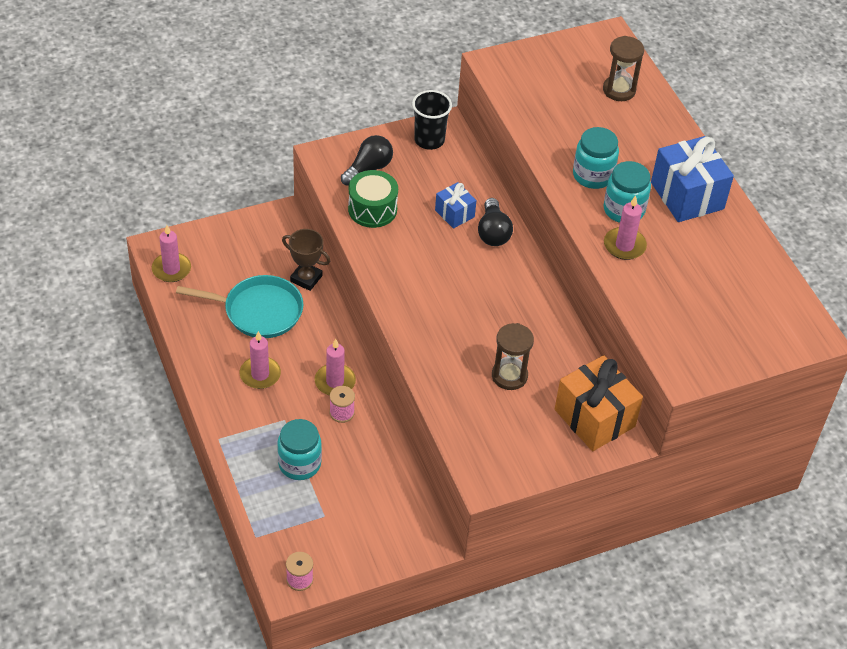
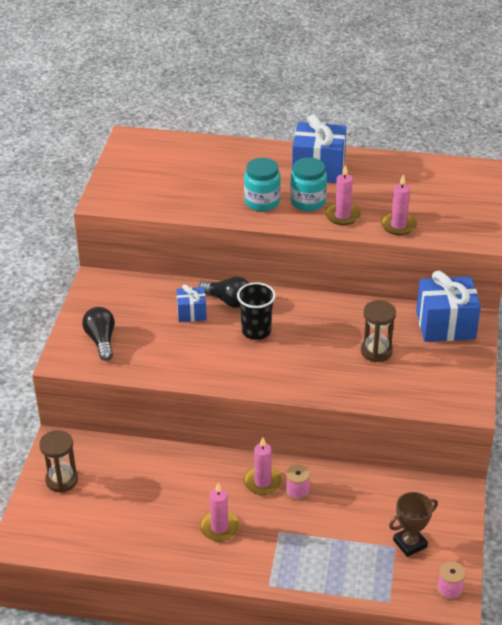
camera: 55 degrees left, 10 degrees down
pink candle [152,225,191,282] -> pink candle moved to [381,174,417,235]
turquoise pan [176,275,303,338] -> none
turquoise jar [277,419,322,480] -> none
brown trophy [282,229,330,291] -> brown trophy moved to [389,492,438,557]
green drum [348,170,398,228] -> none
black cup [412,90,452,150] -> black cup moved to [237,282,276,340]
orange gift [555,355,643,451] -> blue gift [416,271,481,342]
brown hourglass [603,36,644,101] -> brown hourglass moved to [39,430,78,493]

